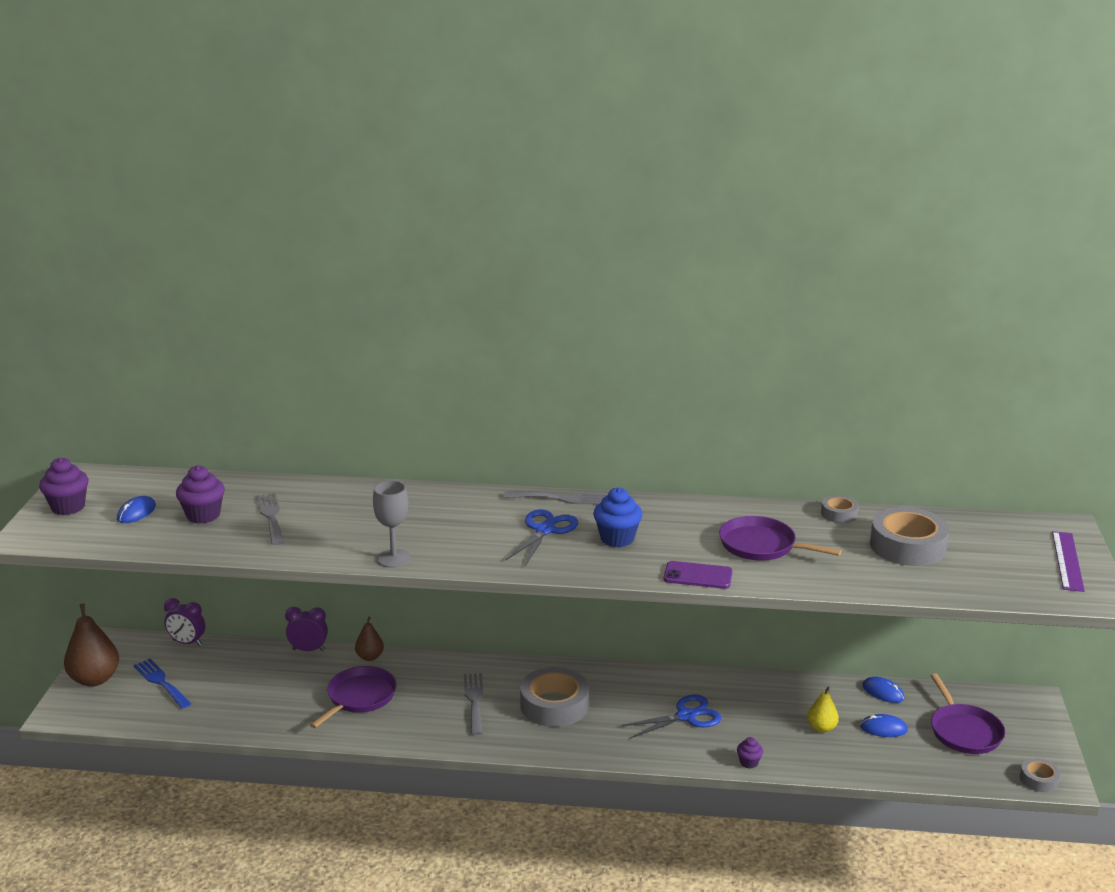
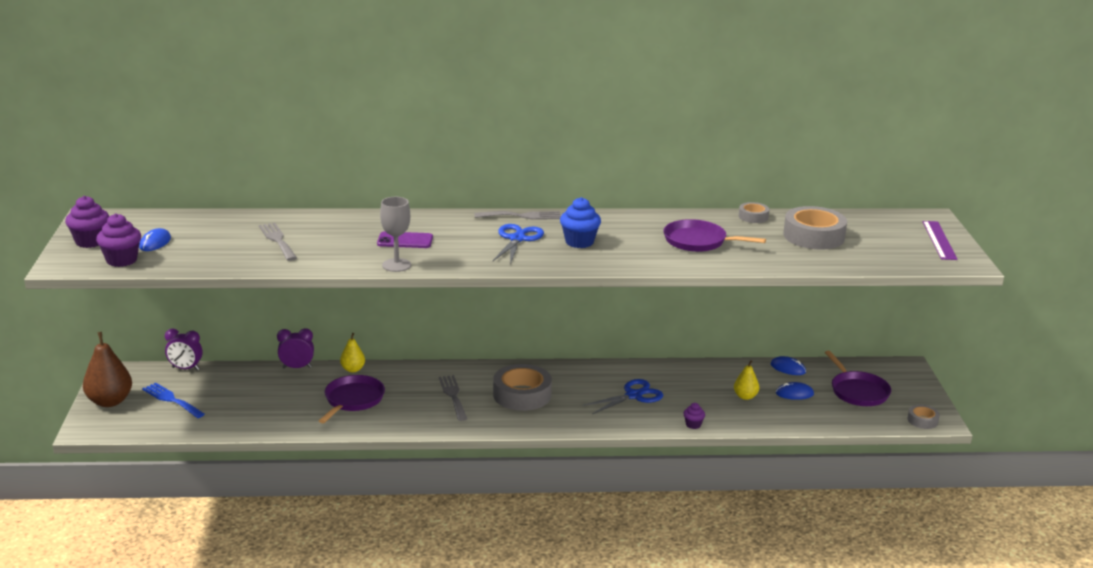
camera: 10 degrees left, 0 degrees up
purple cupcake [176,465,225,523] -> purple cupcake moved to [96,213,141,267]
brown pear [355,617,384,661] -> yellow pear [340,333,365,372]
purple phone [664,561,733,589] -> purple phone moved to [377,231,433,248]

